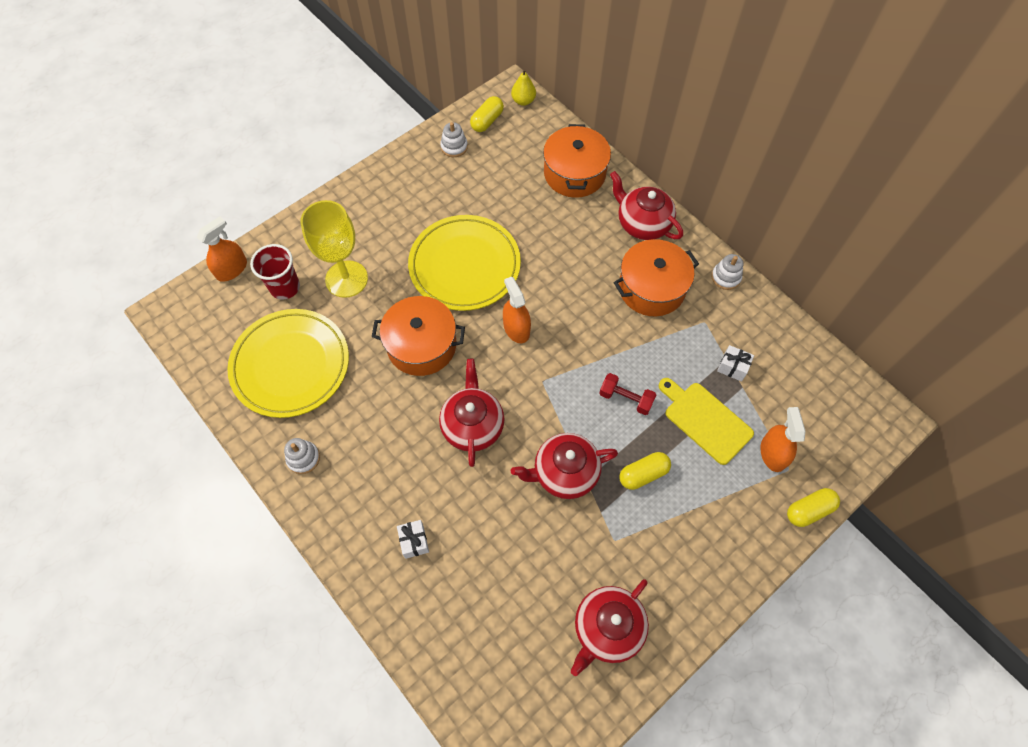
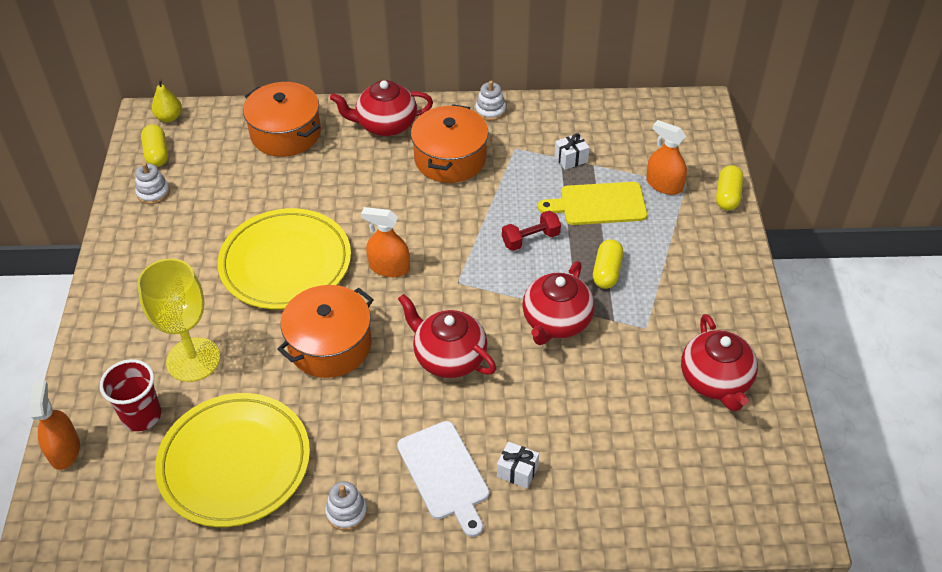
camera: 50 degrees left, 15 degrees down
none -> white cutting board [397,421,489,537]

